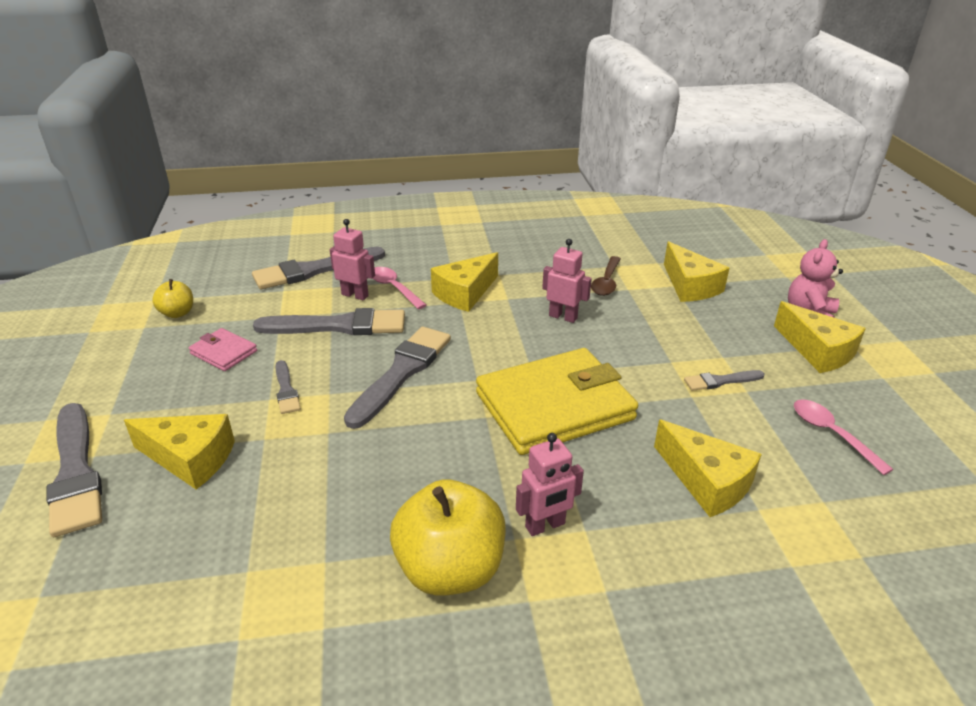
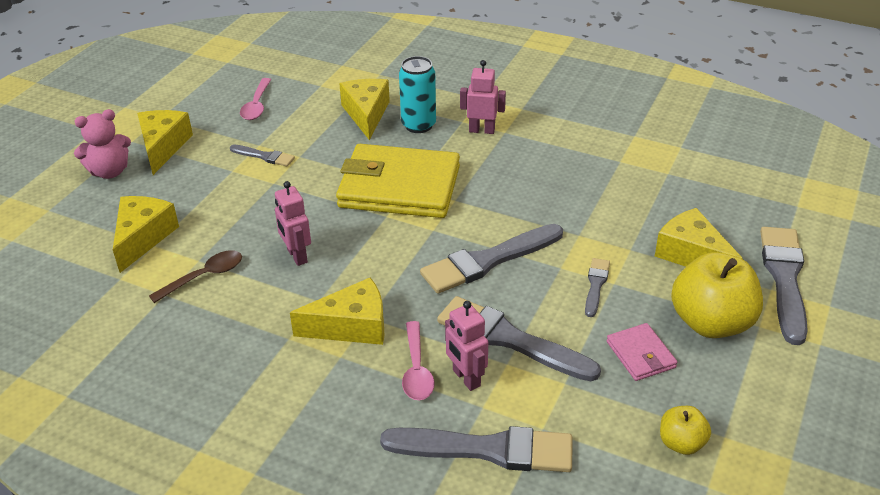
camera: 145 degrees left, 5 degrees up
yellow apple [390,479,506,596] -> yellow apple moved to [671,252,763,338]
none -> turquoise can [399,56,436,133]

